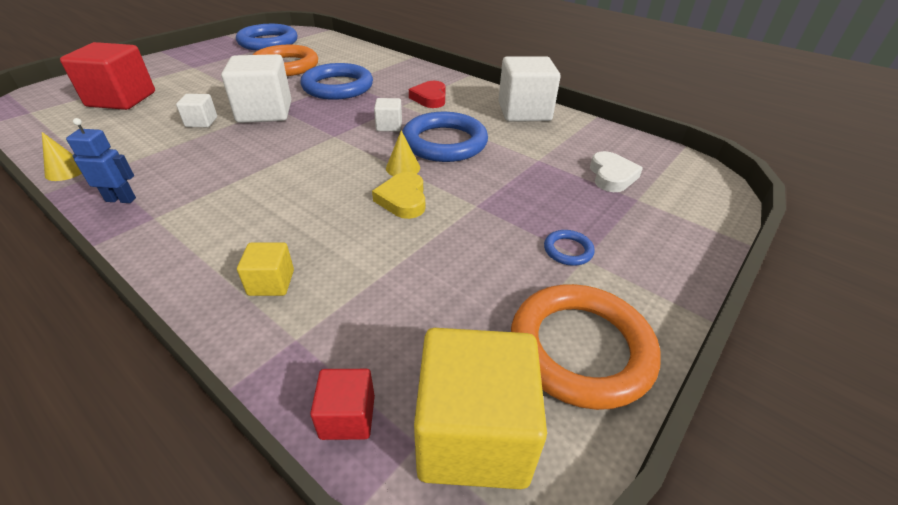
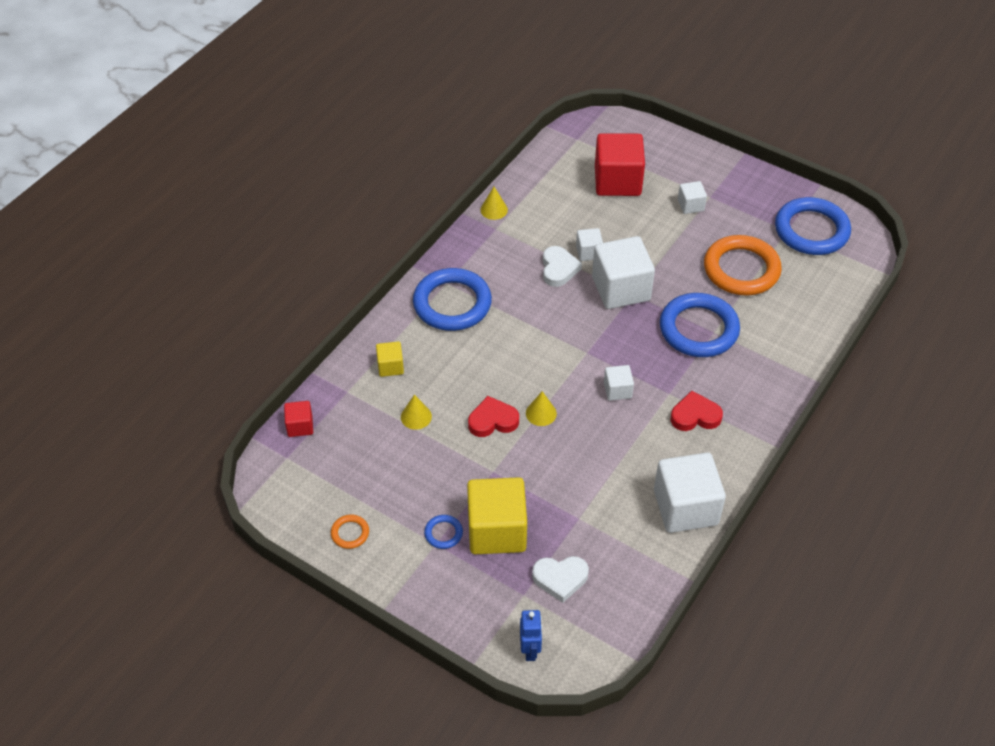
camera: 85 degrees right, 10 degrees up
blue robot [66,118,136,203] -> blue robot moved to [520,610,542,661]
yellow heart [372,172,425,219] -> red heart [468,396,519,437]
blue ring [402,112,488,162] -> blue ring moved to [413,268,492,331]
yellow cube [414,328,547,489] -> yellow cube moved to [467,477,527,554]
orange ring [511,284,661,410] -> orange ring [331,515,369,549], size x0.43
none -> yellow cone [401,394,432,430]
none -> white heart [543,246,582,287]
none -> white cube [678,181,707,214]

